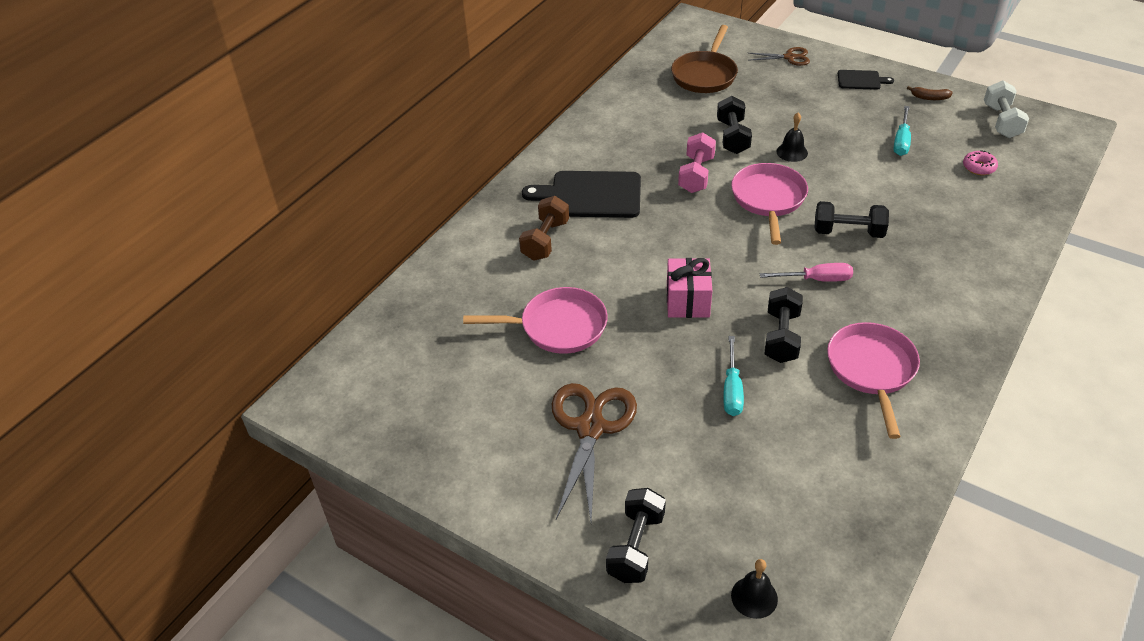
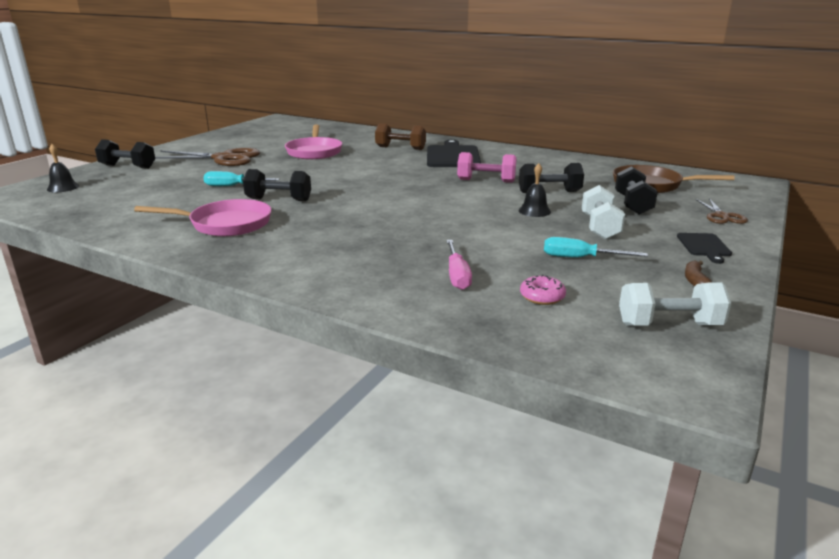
camera: 85 degrees right, 20 degrees down
pink gift [667,258,712,318] -> none
pink pan [731,163,808,245] -> none
pink screwdriver [760,263,853,282] -> pink screwdriver moved to [446,240,472,290]
black dumbbell [814,201,889,238] -> black dumbbell moved to [615,166,658,214]
none -> white dumbbell [582,185,625,240]

